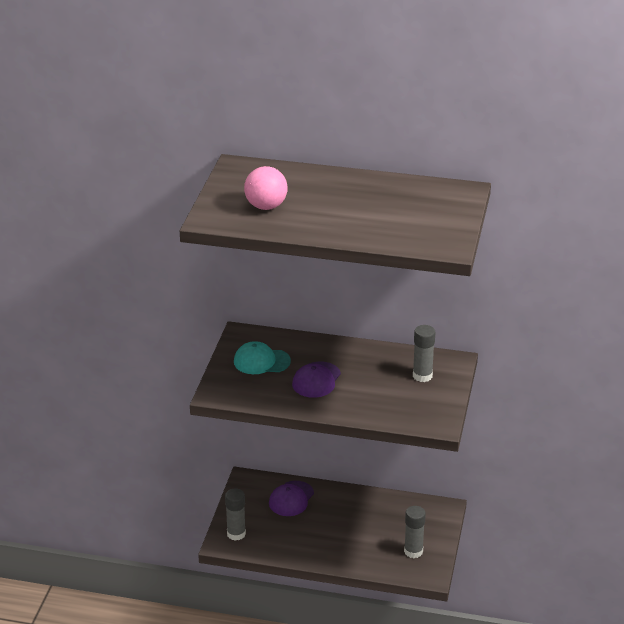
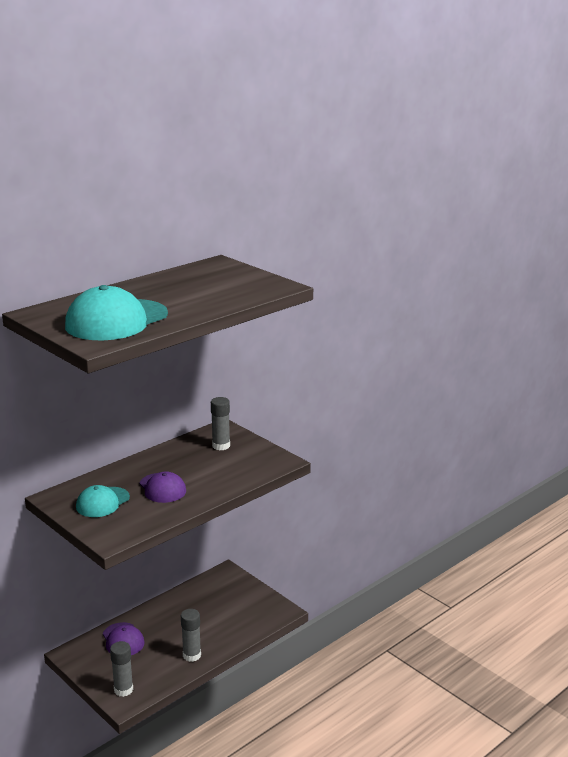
camera: 55 degrees left, 10 degrees down
pink ball [244,166,288,210] -> turquoise cap [65,285,168,340]
grey glue stick [404,506,426,558] -> grey glue stick moved to [181,609,201,662]

